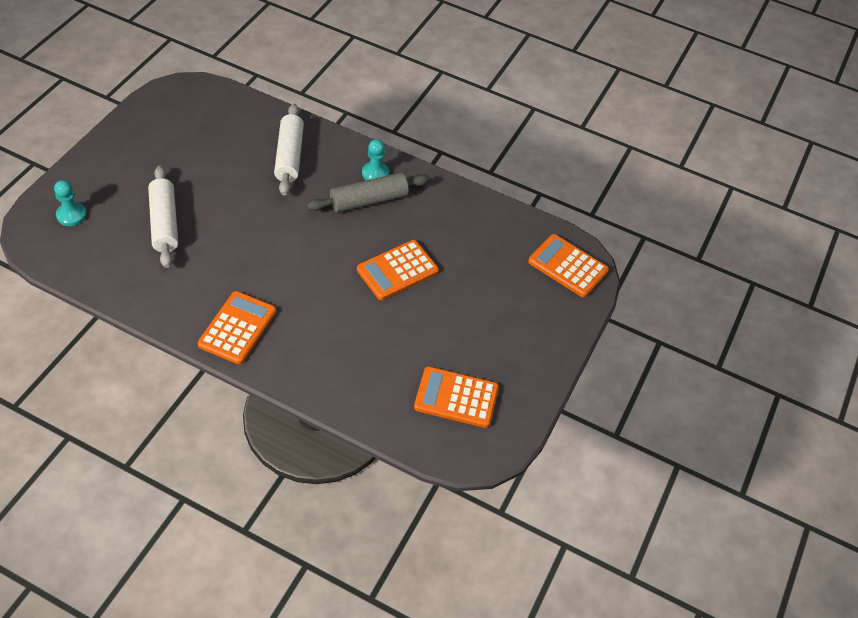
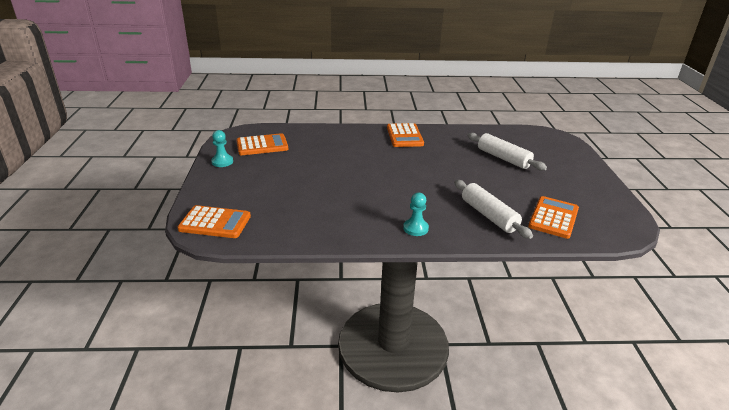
camera: 155 degrees right, 20 degrees down
turquoise pawn [54,180,86,226] -> turquoise pawn moved to [211,130,233,167]
grey rolling pin [307,173,430,213] -> none
orange calculator [357,240,439,300] -> orange calculator moved to [528,196,579,239]

